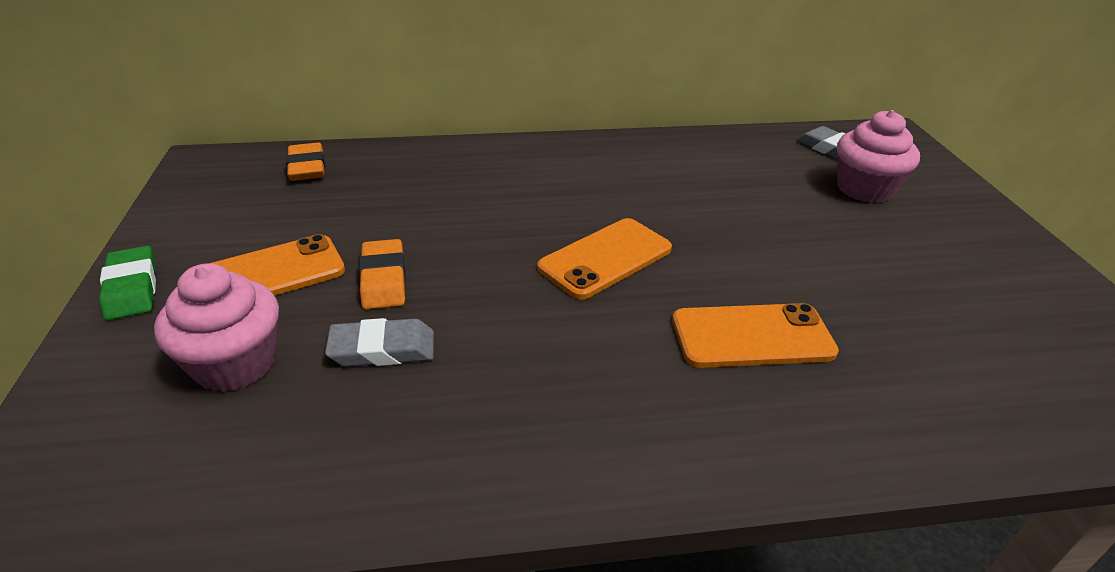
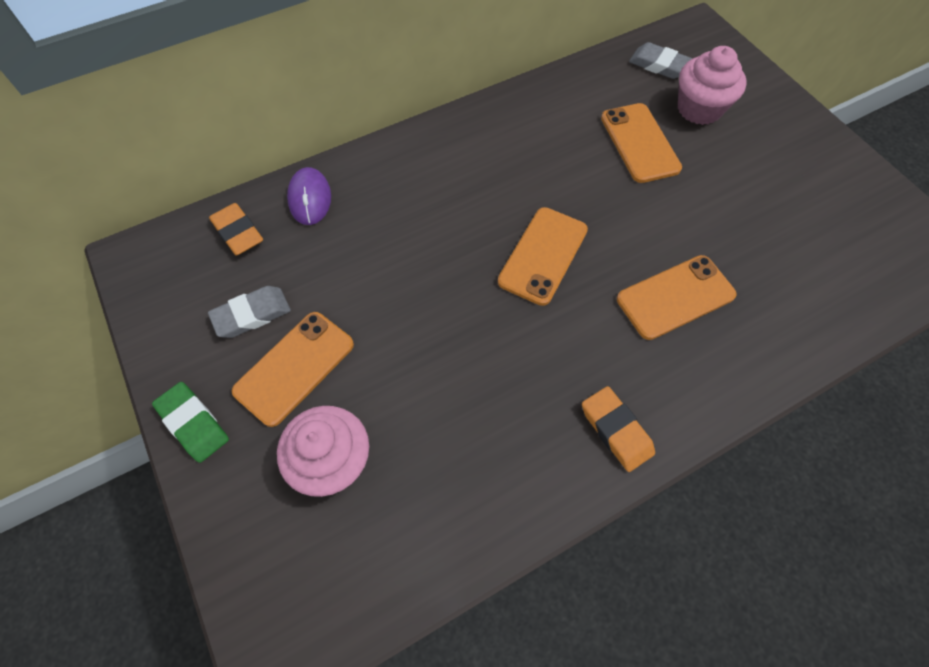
camera: 20 degrees left, 25 degrees up
grey eraser [325,318,434,367] -> grey eraser moved to [208,286,291,338]
orange eraser [359,239,406,309] -> orange eraser moved to [582,386,655,472]
none -> purple mouse [287,167,331,225]
none -> orange phone [601,103,682,183]

